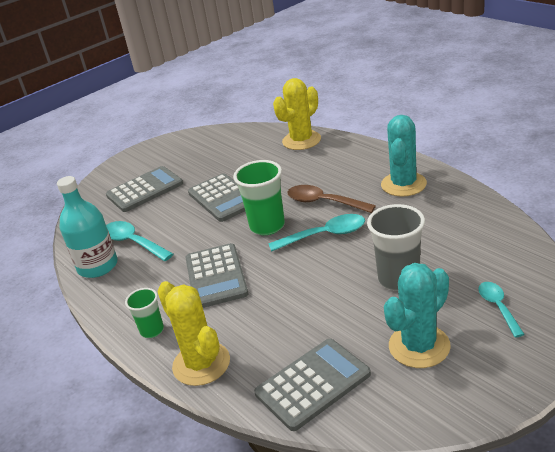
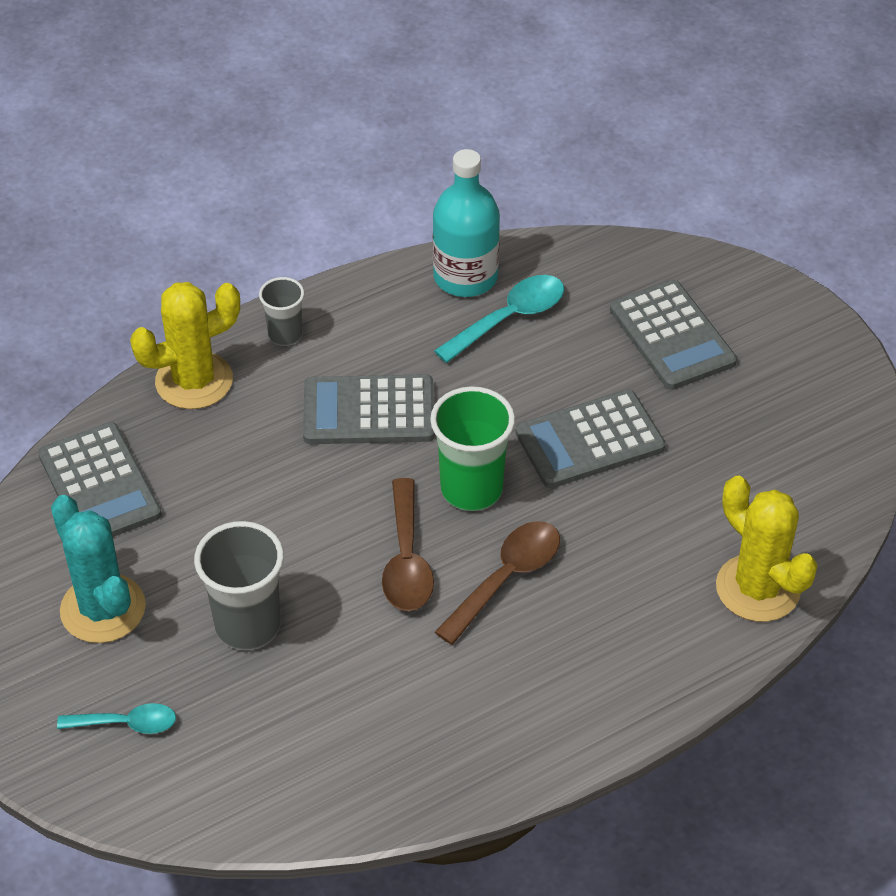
camera: 95 degrees right, 15 degrees up
green cup [125,288,164,338] -> grey cup [259,277,304,346]
turquoise spoon [268,214,365,252] -> brown spoon [382,478,434,611]
turquoise cactus [381,115,427,197] -> none

